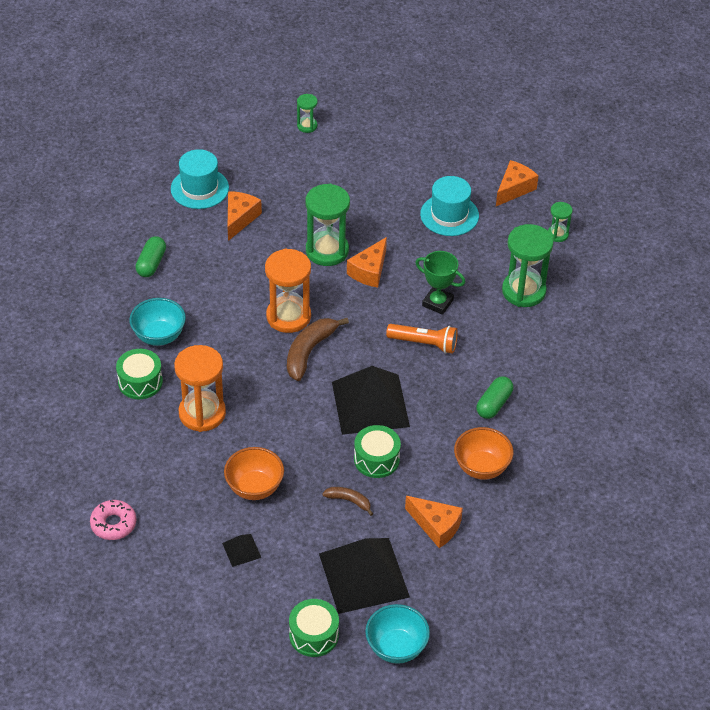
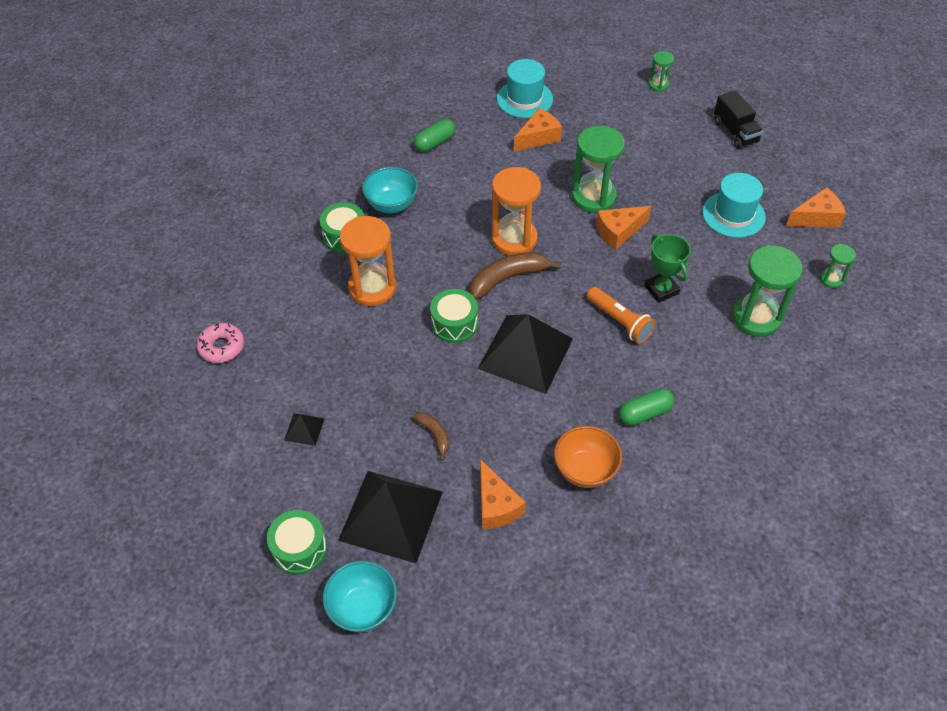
camera: 35 degrees right, 5 degrees up
orange bowl [224,447,284,500] -> none
green drum [354,425,401,478] -> green drum moved to [430,289,478,343]
none -> black truck [714,91,763,149]

